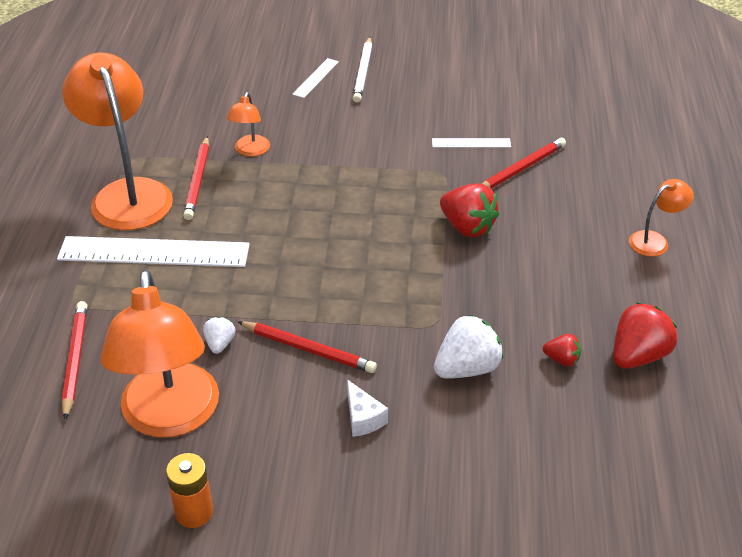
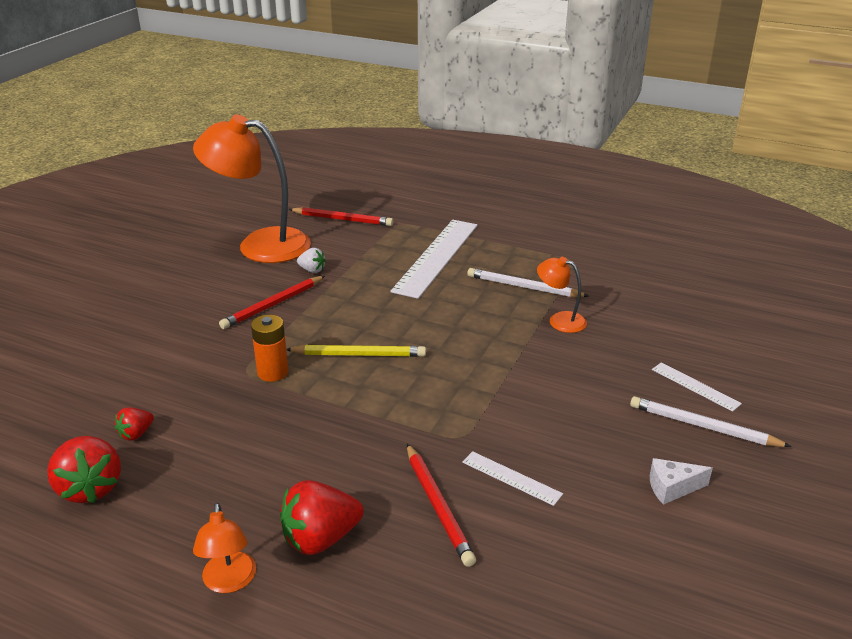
camera: 110 degrees right, 10 degrees down
orange lamp [62,52,173,230] -> none
orange battery [166,453,213,528] -> orange battery moved to [251,315,289,382]
red pencil [183,136,209,220] -> white pencil [467,268,589,297]
white cheese [347,380,388,437] -> white cheese moved to [650,458,713,505]
white ruler [432,138,511,148] -> white ruler turned 75 degrees counterclockwise [462,451,563,506]
white strawberry [434,314,503,378] -> none
red strawberry [440,184,499,237] -> red strawberry moved to [280,480,364,555]
none -> yellow pencil [286,345,426,357]

